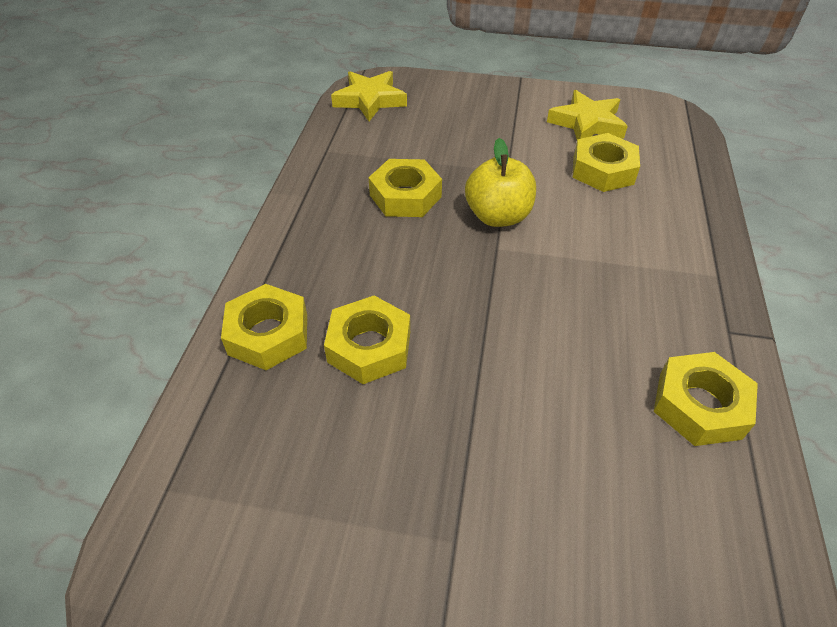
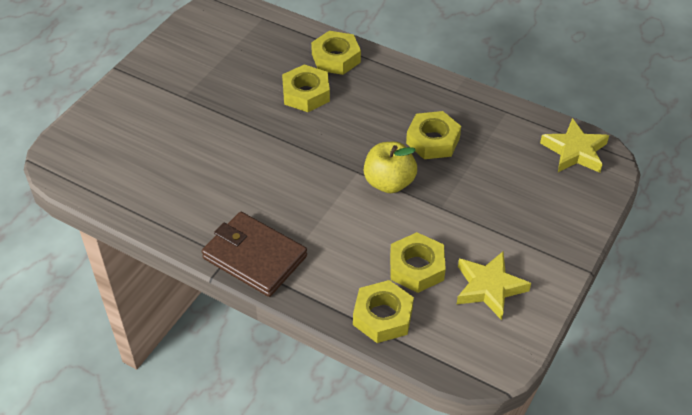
camera: 110 degrees right, 0 degrees up
yellow nut [654,352,758,446] -> yellow nut moved to [353,280,414,343]
none -> brown wallet [202,212,307,297]

